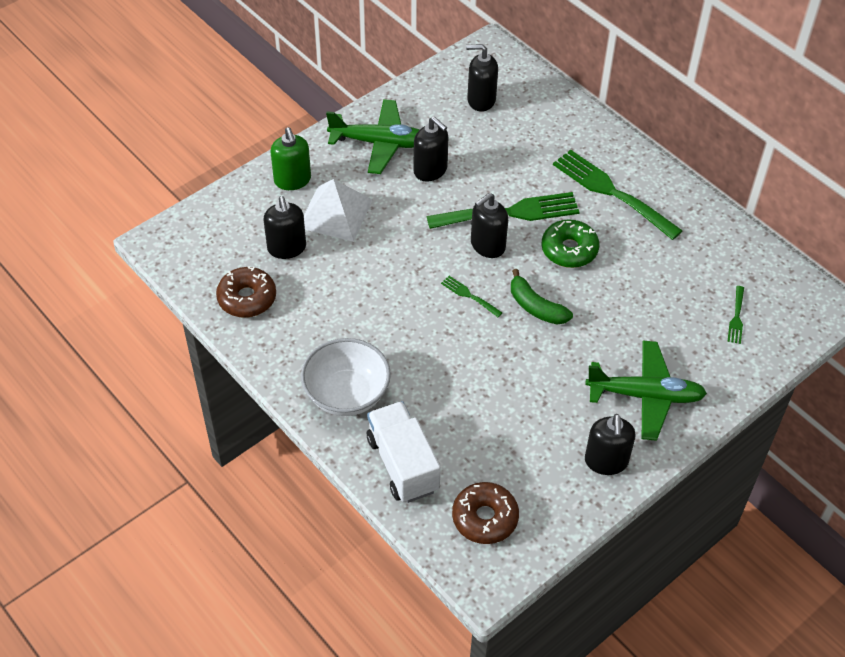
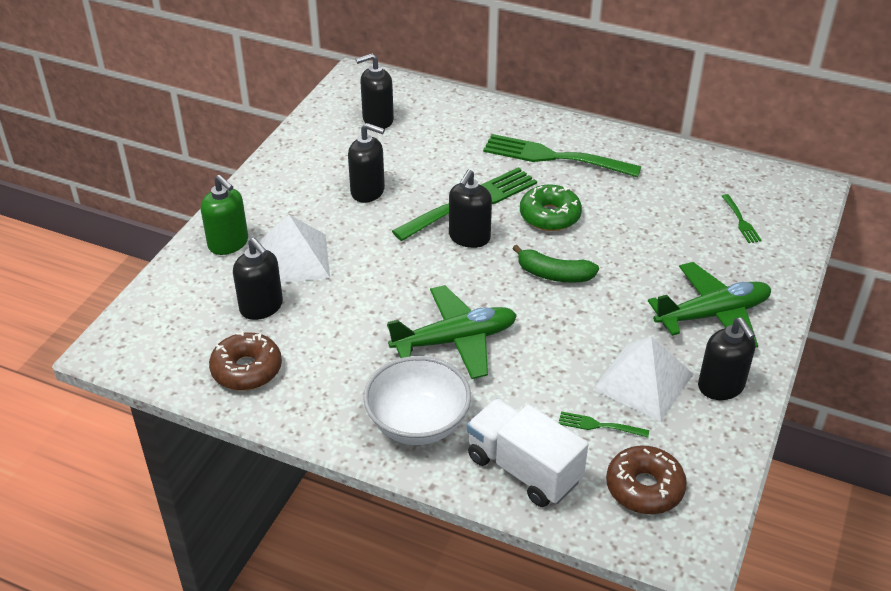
camera: 25 degrees left, 10 degrees down
green plane [326,99,420,174] -> green plane moved to [387,285,517,379]
green fork [441,276,503,317] -> green fork moved to [559,411,649,438]
none -> white pyramid [592,337,693,421]

